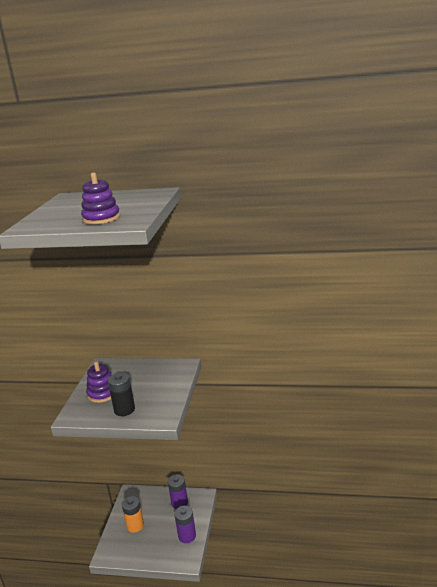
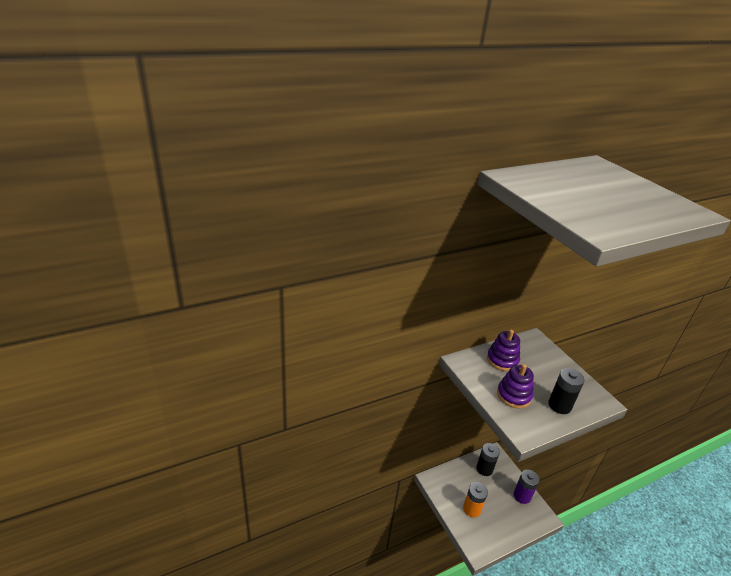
camera: 40 degrees left, 10 degrees up
purple stacking toy [81,172,120,225] -> purple stacking toy moved to [487,330,520,371]
purple battery [168,474,188,509] -> black battery [476,443,500,476]

